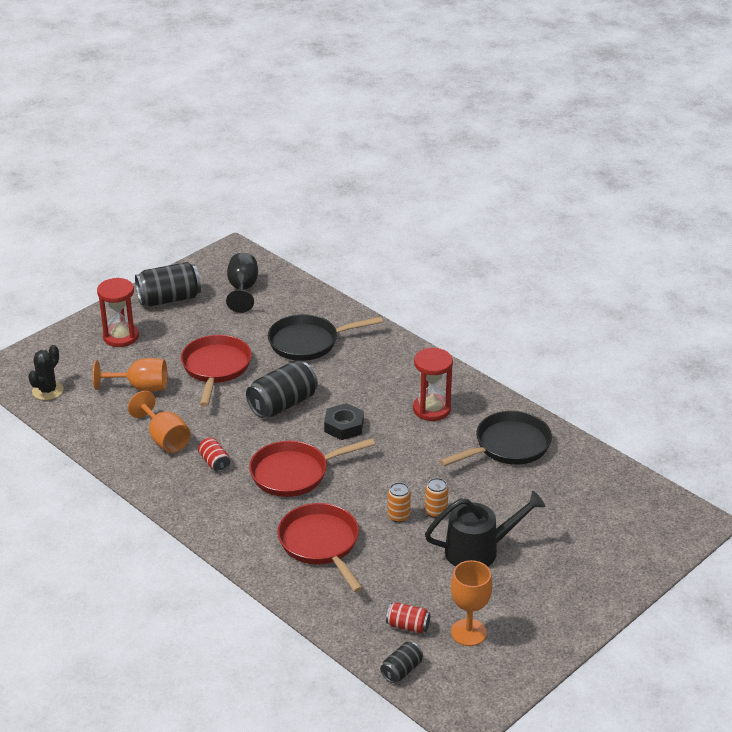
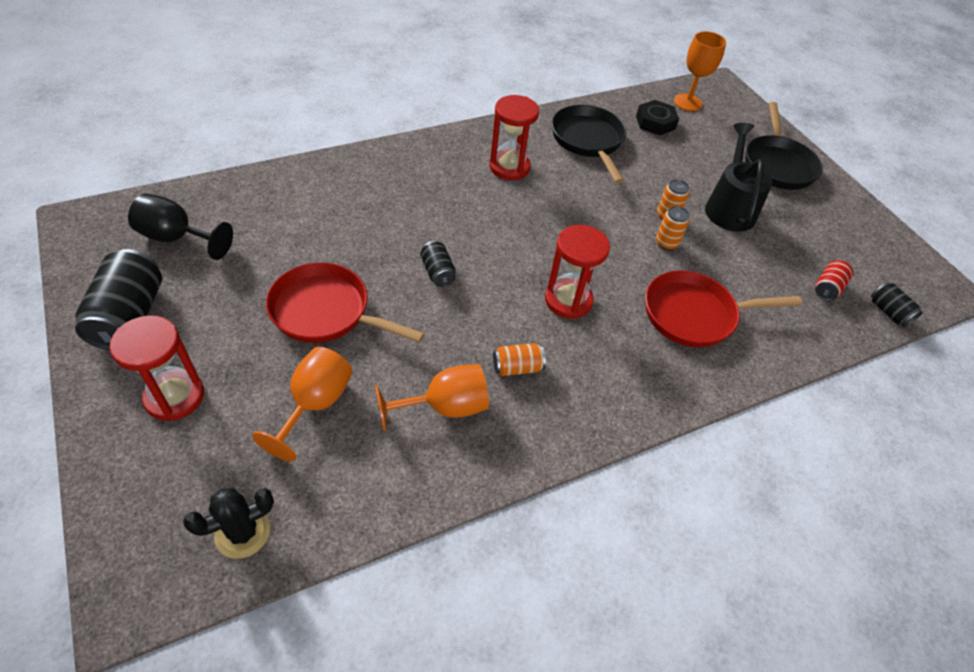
camera: 75 degrees left, 15 degrees up
black cactus [28,345,64,400] -> black cactus turned 75 degrees counterclockwise [183,488,274,559]
red can [198,437,230,472] -> orange can [493,343,546,376]
black can [246,360,318,418] -> black can [420,241,456,287], size x0.52
red pan [249,438,375,497] -> red hourglass [545,225,610,319]
black pan [268,314,383,361] -> black pan moved to [745,102,823,190]
black nut [324,403,364,440] -> black nut moved to [636,100,679,135]
orange goblet [451,560,492,646] -> orange goblet moved to [674,31,726,111]

